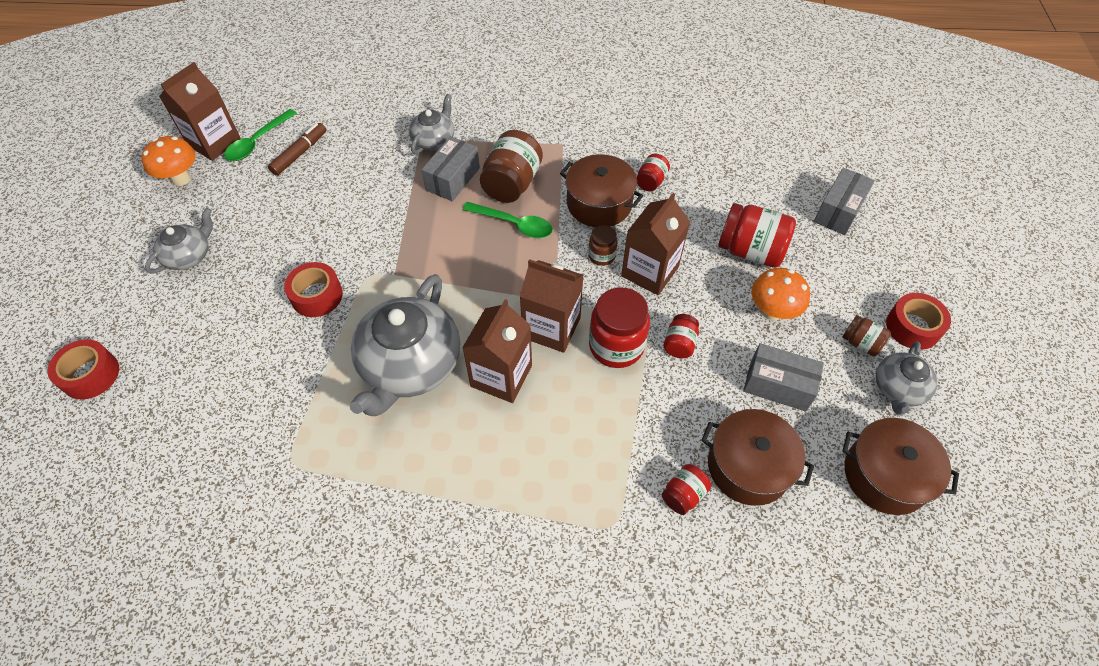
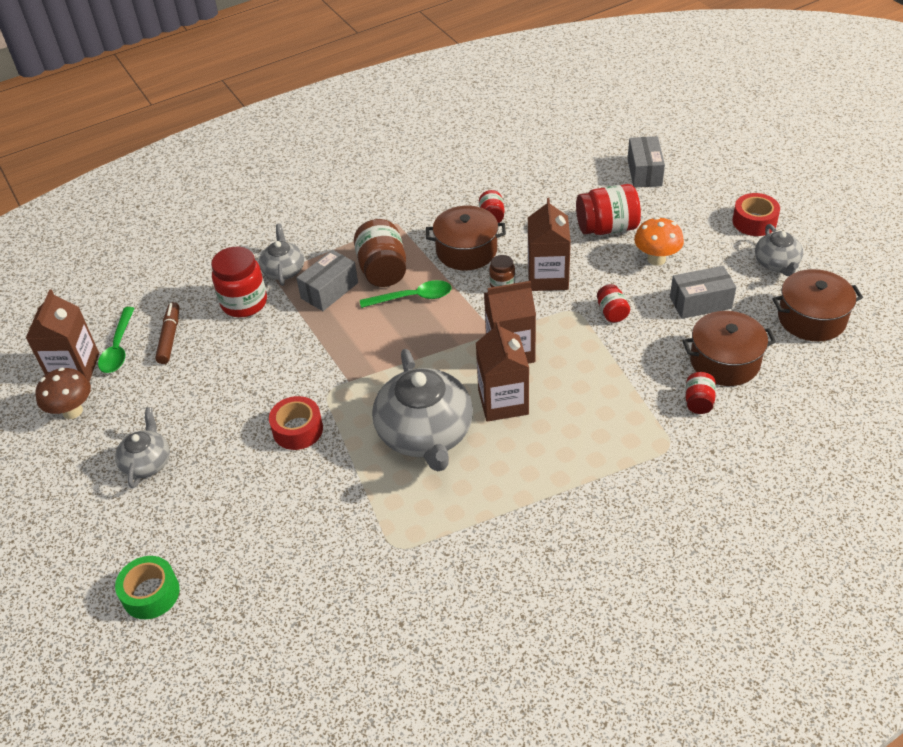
camera: 30 degrees left, 10 degrees down
red tape [47,339,119,399] -> green tape [115,556,180,619]
orange mushroom [141,136,196,186] -> brown mushroom [35,368,91,419]
grey box [421,136,480,202] -> grey box turned 45 degrees clockwise [296,250,358,311]
red jar [589,287,650,368] -> red jar moved to [211,247,267,317]
brown jar [842,315,891,356] -> none

